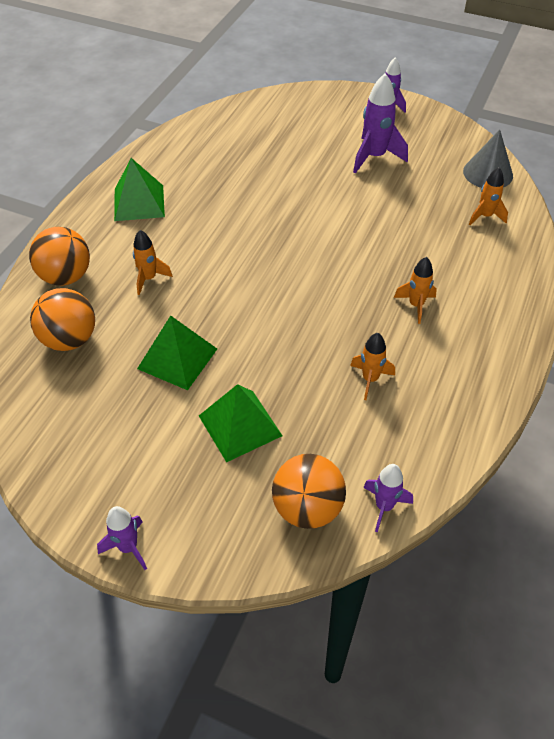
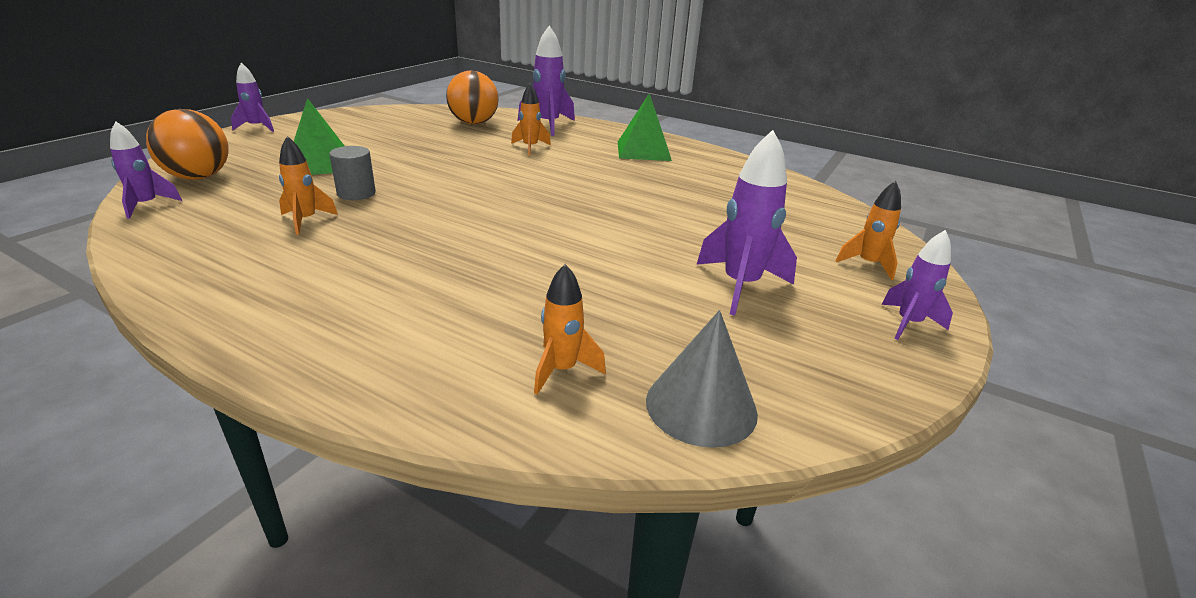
camera: 95 degrees right, 20 degrees down
orange ball [29,227,90,286] -> purple rocket [518,25,575,136]
green pyramid [137,315,217,390] -> none
orange rocket [394,257,437,324] -> orange rocket moved to [836,181,901,280]
none -> grey cylinder [329,146,376,200]

